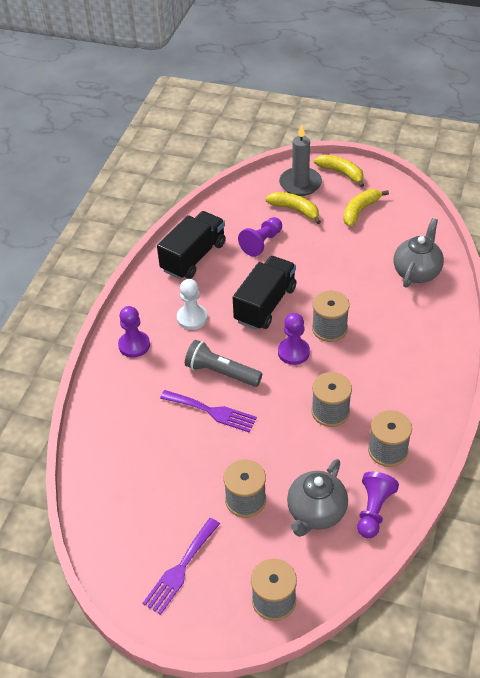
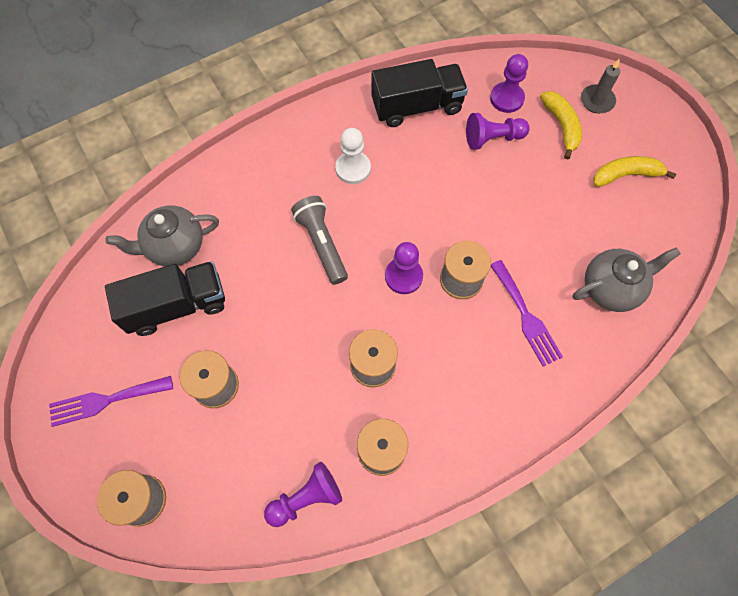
camera: 40 degrees right, 20 degrees up
purple pawn [118,306,150,358] -> purple pawn moved to [490,54,528,113]
purple fork [160,390,257,432] -> purple fork moved to [491,260,563,367]
black truck [233,256,296,330] -> black truck moved to [105,261,225,336]
grey candle [279,125,322,196] -> grey candle [581,59,620,113], size x0.66
grey teapot [287,459,348,537] -> grey teapot moved to [106,206,219,266]
yellow banana [314,155,364,187] -> none

